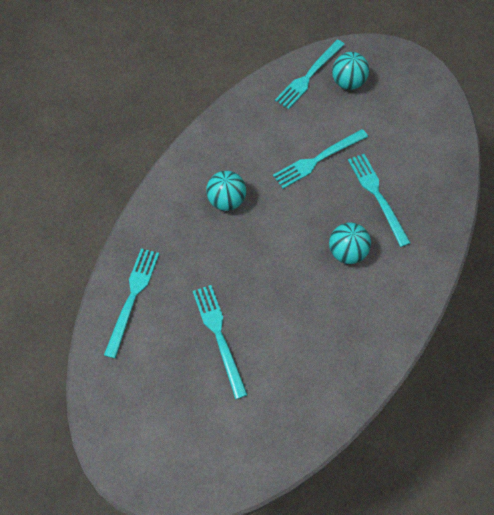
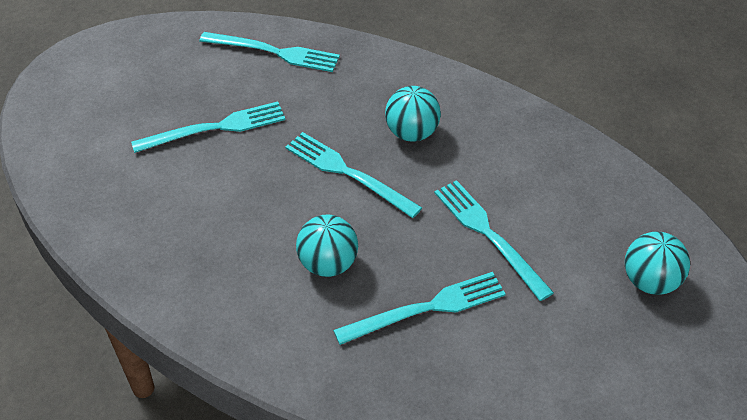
camera: 90 degrees right, 15 degrees down
turquoise fork [275,40,345,109] -> turquoise fork moved to [285,132,422,218]

